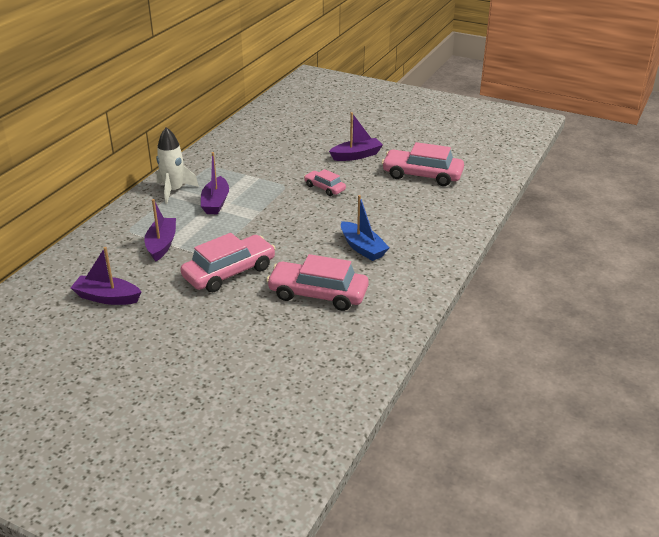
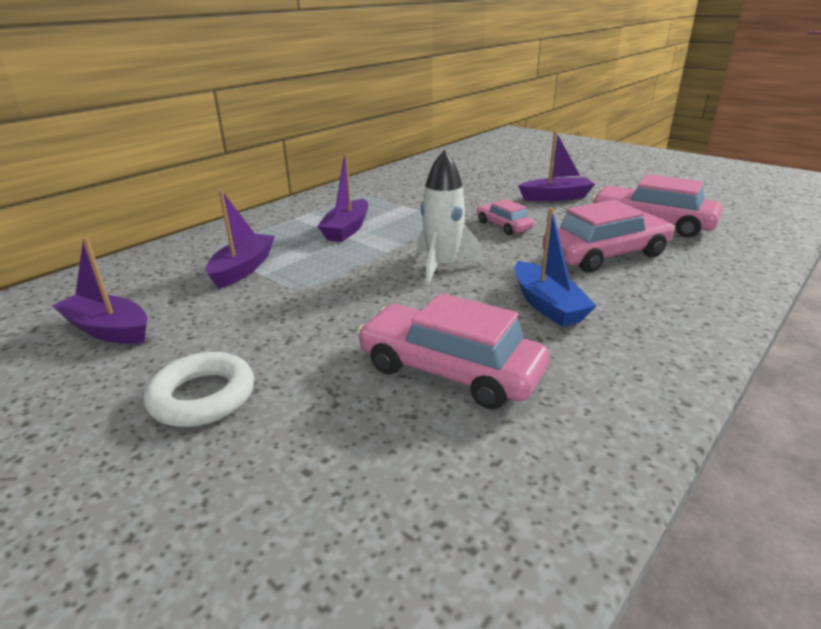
camera: 15 degrees right, 5 degrees down
white rocket [156,127,199,204] -> white rocket moved to [417,150,484,285]
pink car [181,233,276,292] -> pink car moved to [543,200,675,273]
none -> white ring [144,352,254,427]

